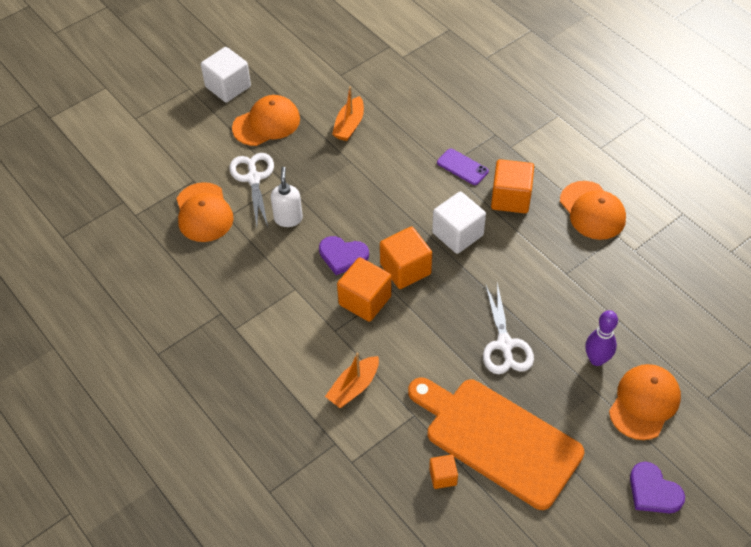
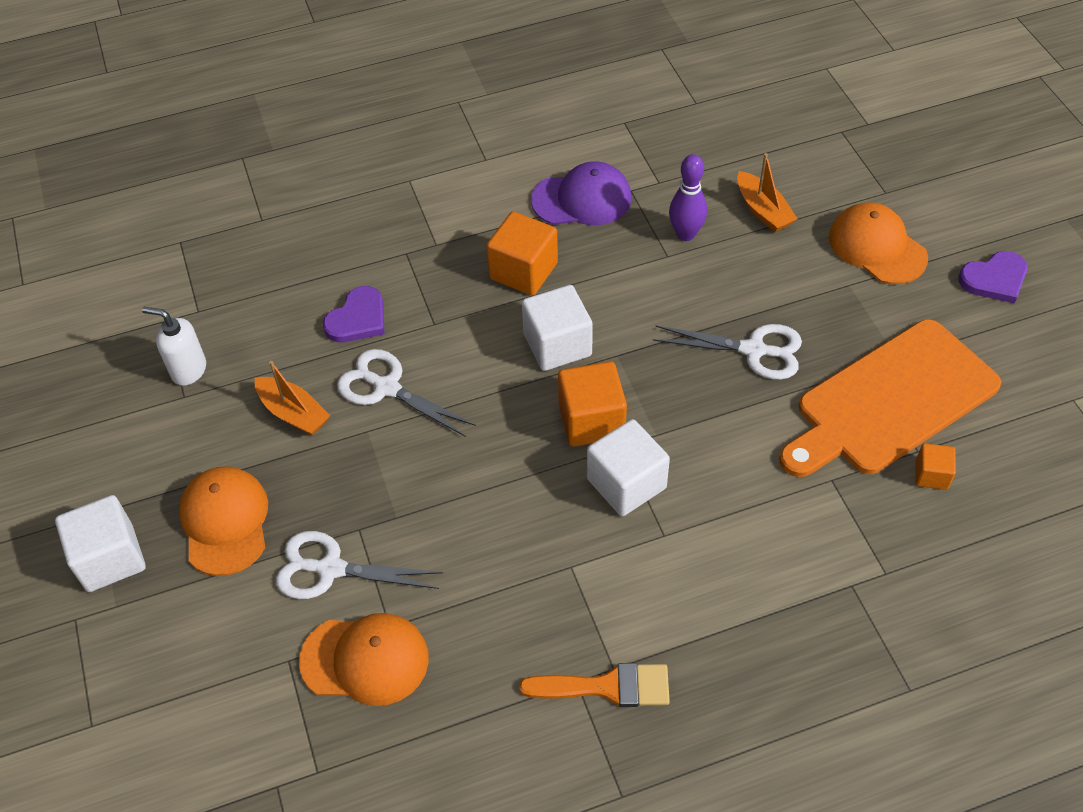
camera: 70 degrees left, 0 degrees up
white soap dispenser [270,167,303,227] -> white soap dispenser moved to [142,307,206,386]
purple heart [319,236,369,275] -> purple heart moved to [323,286,384,342]
orange boat [325,352,379,408] -> orange boat moved to [737,153,797,232]
orange cube [337,257,392,322] -> white cube [587,419,670,516]
purple phone [437,148,489,185] -> none
orange cap [560,181,626,240] -> purple cap [531,161,631,225]
purple bowling pin [585,310,618,366] -> purple bowling pin moved to [669,154,707,241]
none -> white scissors [337,349,476,437]
none -> orange brush [519,663,670,707]

